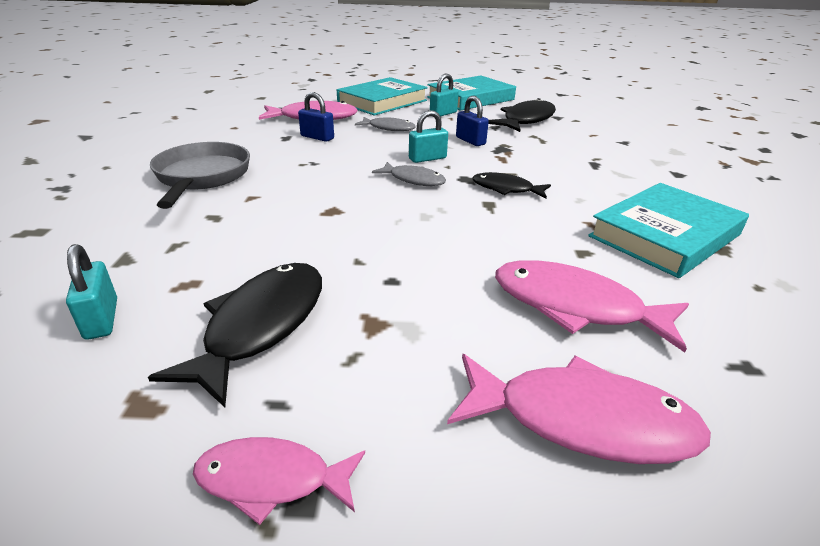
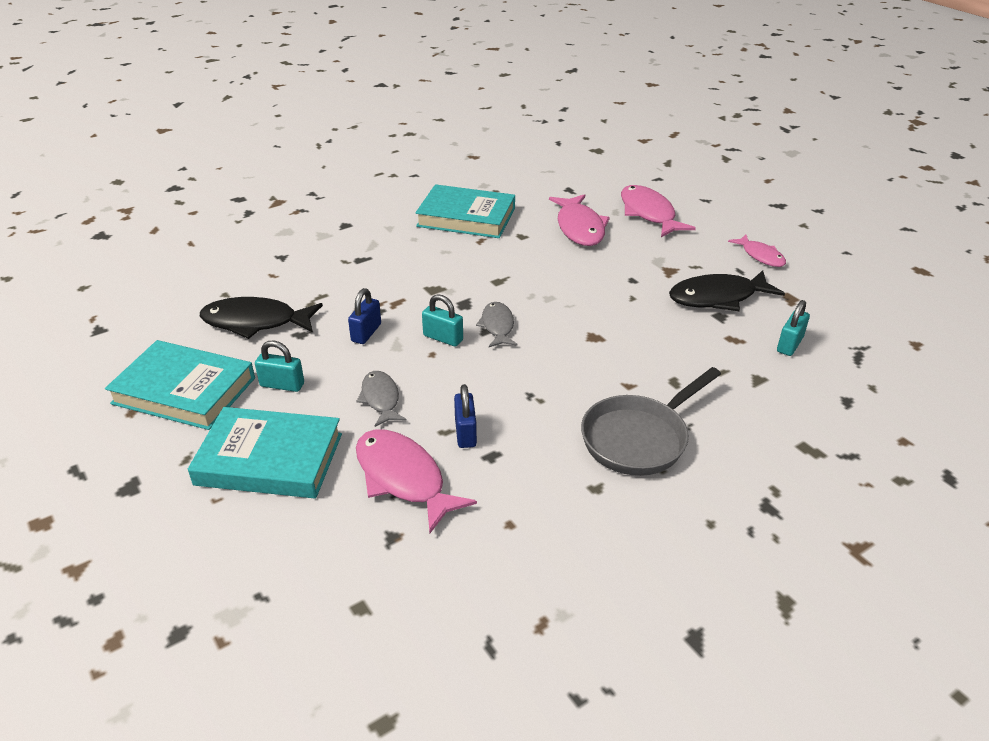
camera: 125 degrees left, 5 degrees up
black fish [472,172,551,198] -> none

